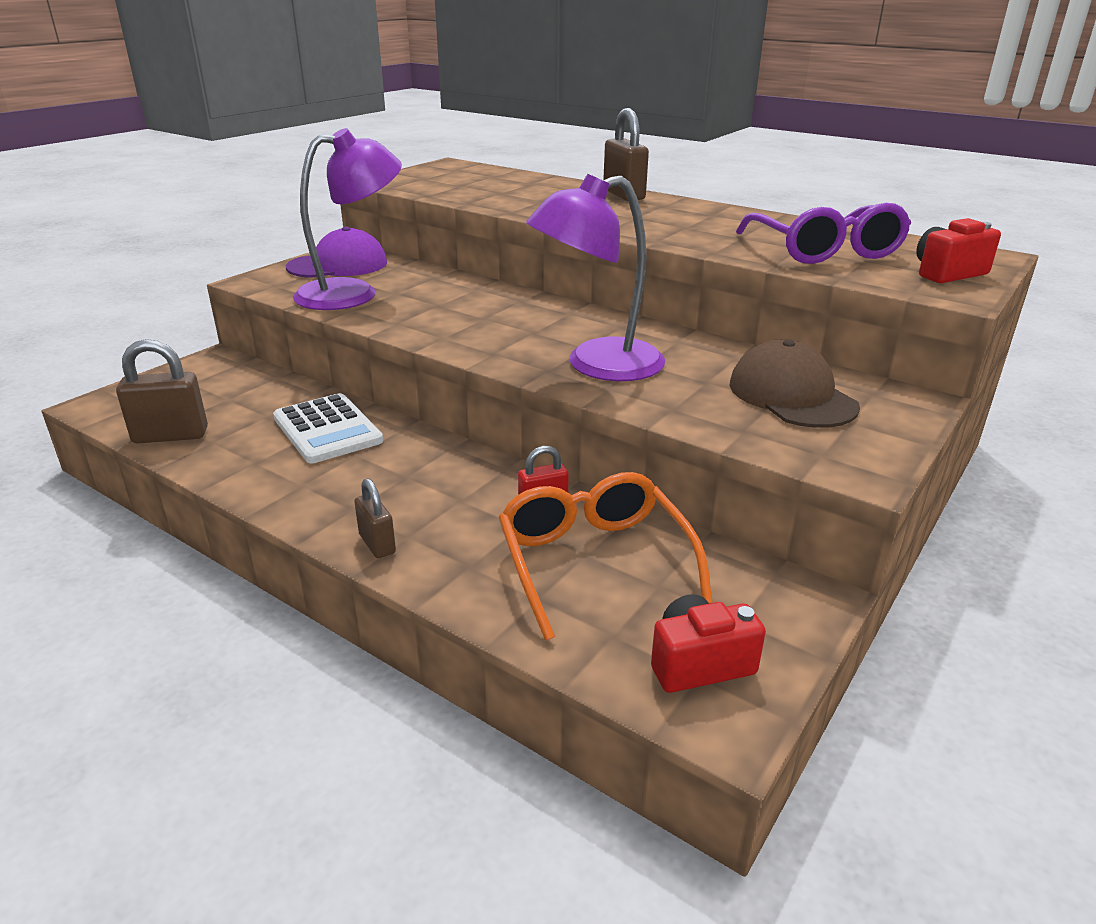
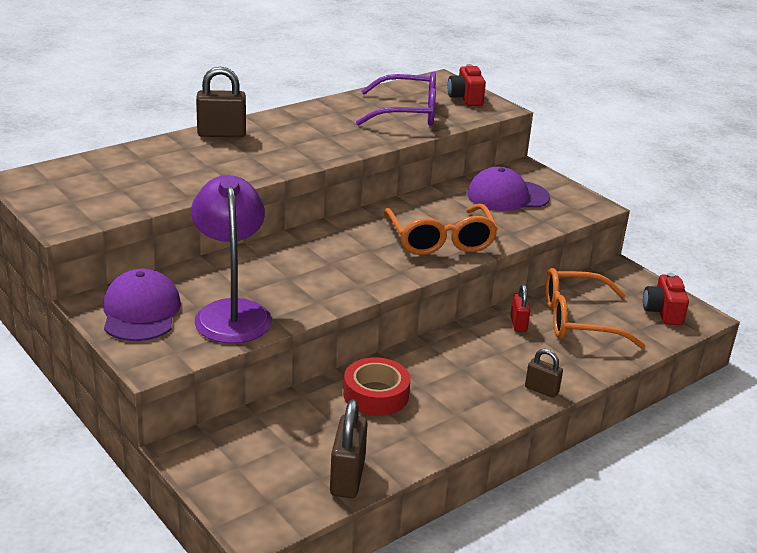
camera: 75 degrees left, 0 degrees up
white calculator [273,393,383,463] -> red tape [343,357,411,416]
brown padlock [354,478,396,558] -> brown padlock turned 45 degrees clockwise [525,349,563,398]
purple lamp [526,174,665,381] -> orange glasses [384,204,498,255]
brown cap [730,339,860,428] -> purple cap [467,167,550,211]

